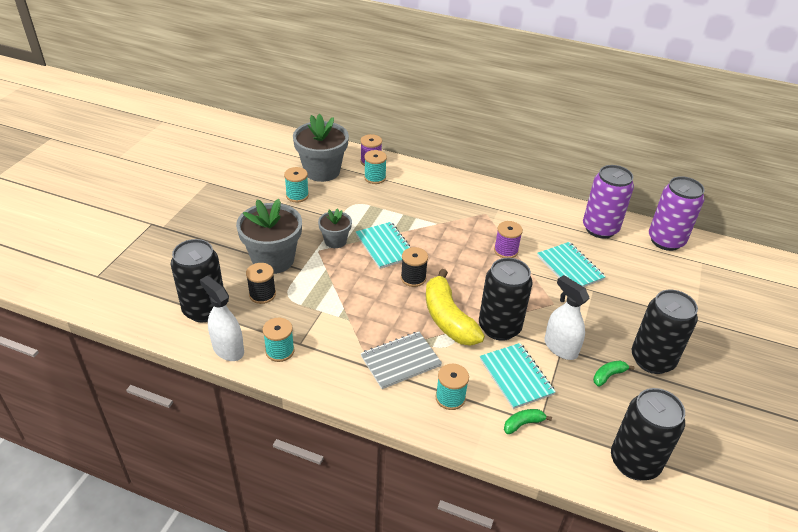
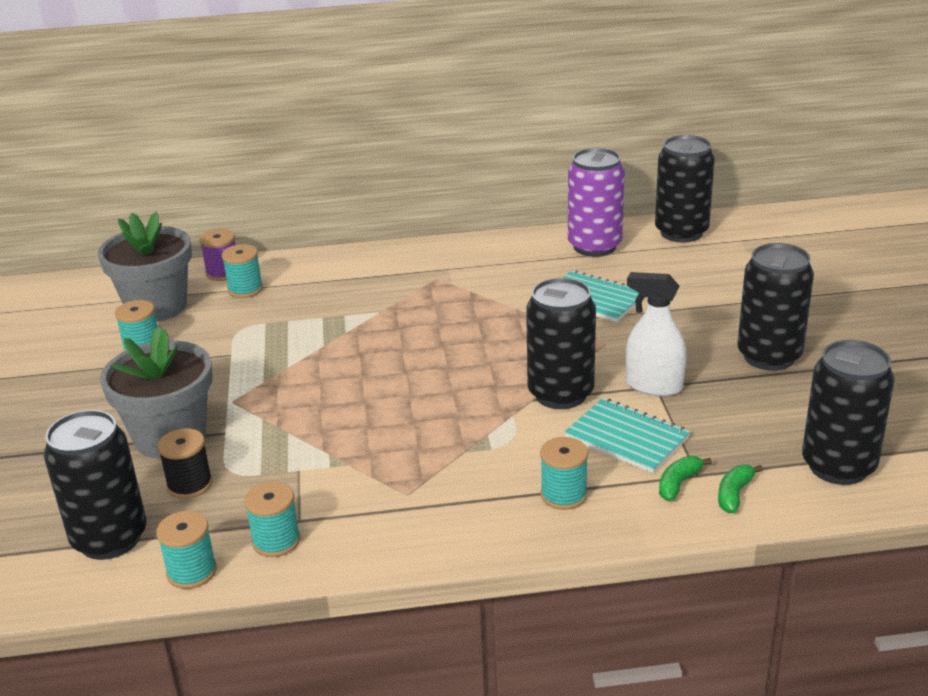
camera: 25 degrees left, 10 degrees down
white spray bottle [200,275,244,361] -> turquoise spool [156,511,217,589]
grey flower pot [318,208,352,248] -> none
turquoise notebook [356,222,411,269] -> none
grey notebook [361,332,442,389] -> none
black spool [401,247,428,287] -> none
yellow banana [426,269,485,346] -> none
purple spool [494,221,523,258] -> none
green banana [593,361,635,387] -> green banana moved to [718,465,763,513]
purple can [649,176,705,251] -> black can [655,135,715,242]

